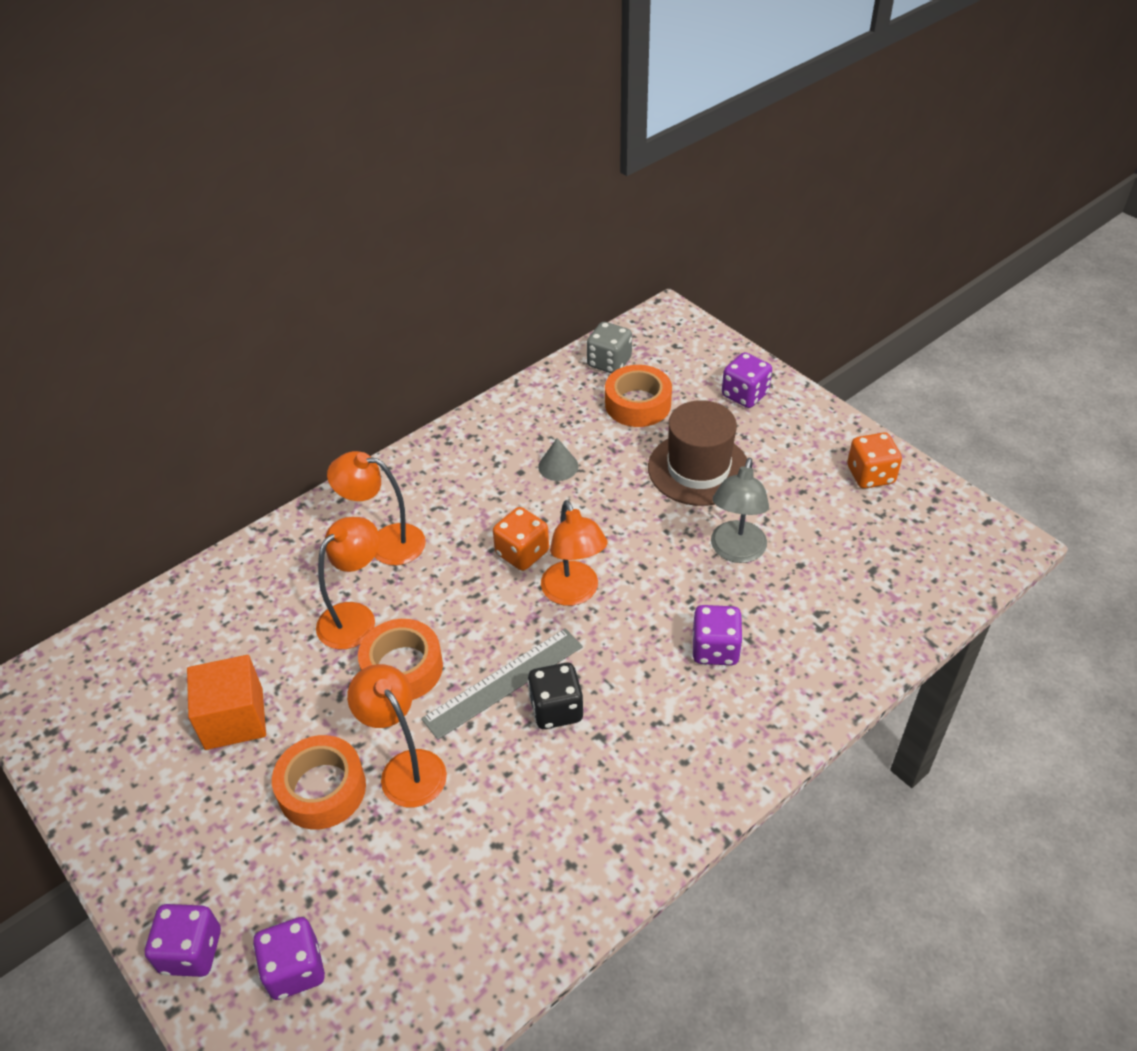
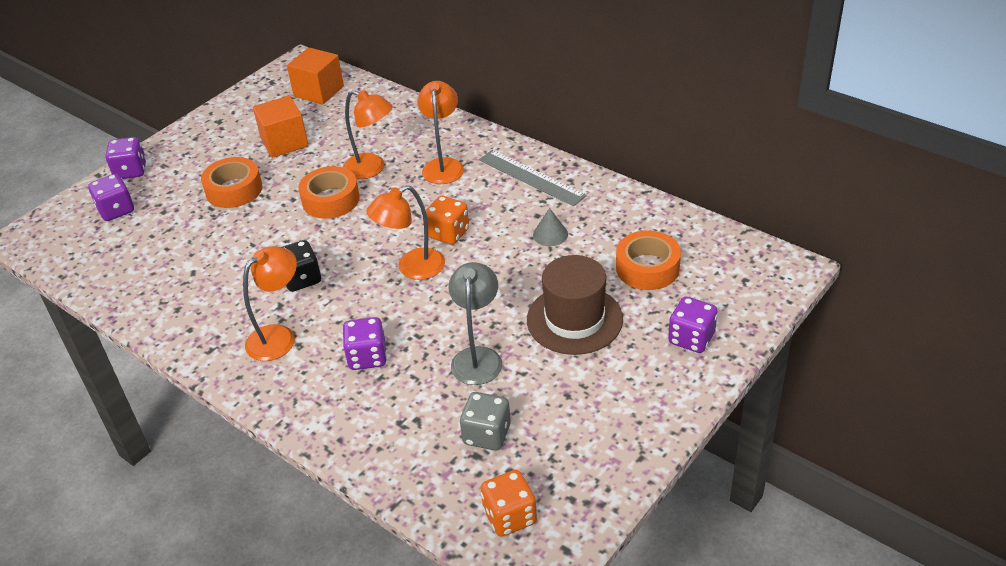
camera: 80 degrees right, 5 degrees down
orange lamp [347,664,447,807] -> orange lamp moved to [243,246,297,361]
grey ruler [421,628,583,740] -> grey ruler moved to [479,150,587,207]
grey dice [587,322,632,374] -> grey dice moved to [460,392,511,450]
grey lamp [711,458,769,563] -> grey lamp turned 90 degrees clockwise [448,262,502,385]
orange dice [847,432,902,489] -> orange dice moved to [480,470,537,537]
none -> orange cube [287,47,344,105]

